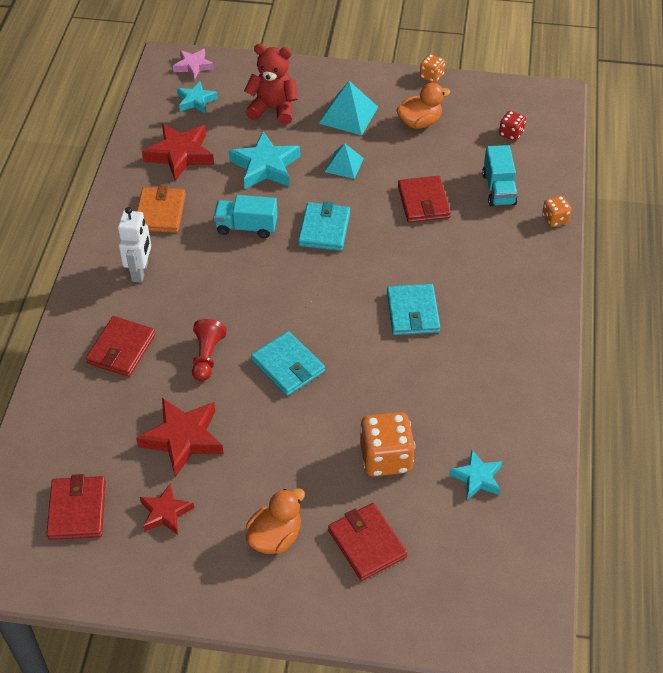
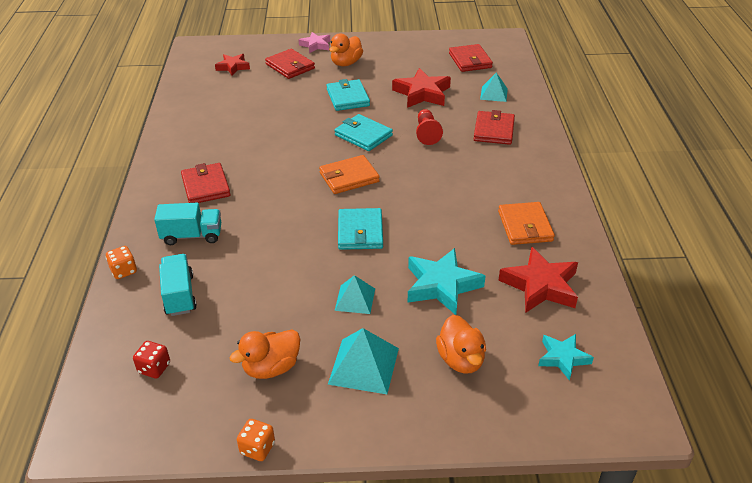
camera: 170 degrees right, 10 degrees down
white robot [118,207,151,283] -> none
red star [140,483,194,535] -> red star moved to [215,54,250,76]
pink star [173,49,214,80] -> pink star moved to [299,32,330,53]
turquoise truck [213,195,278,238] -> turquoise truck moved to [154,203,221,245]
red teddy bear [244,44,298,125] -> orange duck [436,315,486,374]
orange dice [360,412,415,477] -> none
turquoise wallet [387,284,440,335] -> turquoise wallet moved to [326,79,370,111]
red wallet [398,176,451,223] -> red wallet moved to [181,163,231,203]
turquoise star [449,450,502,500] -> none
none -> orange wallet [319,155,380,194]
none -> turquoise pyramid [480,72,508,102]

